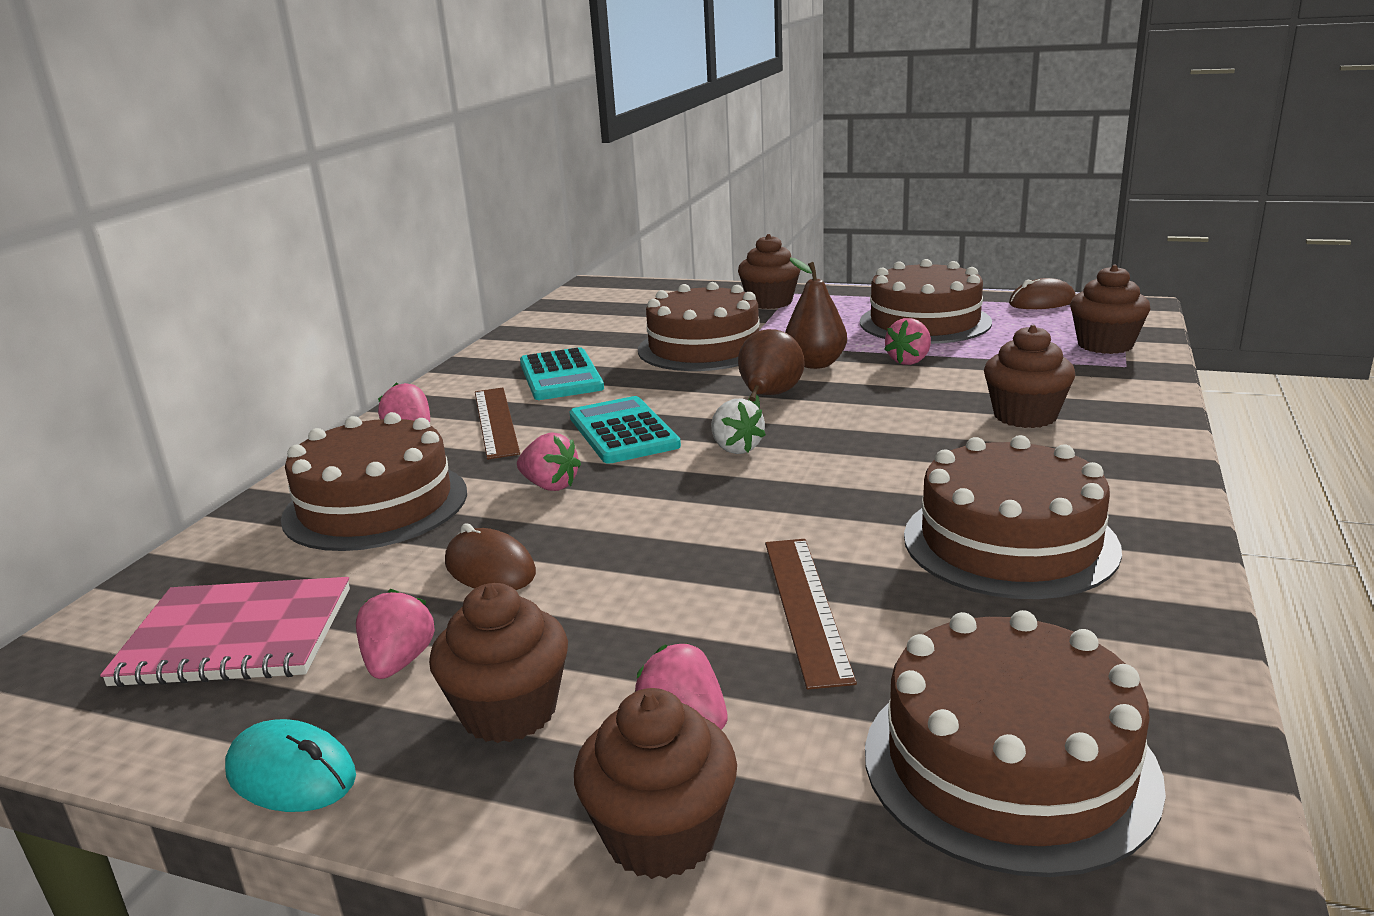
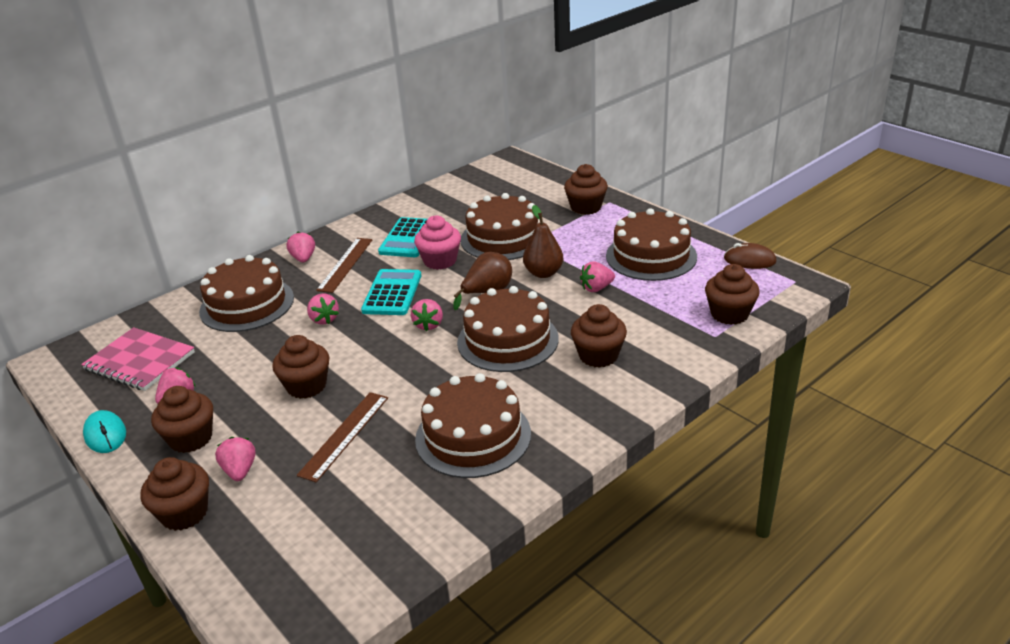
camera: 30 degrees right, 10 degrees up
brown mouse [445,523,536,590] -> none
white strawberry [711,398,766,454] -> pink strawberry [411,299,443,331]
brown cake [865,610,1166,877] -> brown cake moved to [457,286,559,372]
none -> brown cupcake [272,335,330,399]
none -> pink cupcake [414,216,461,270]

